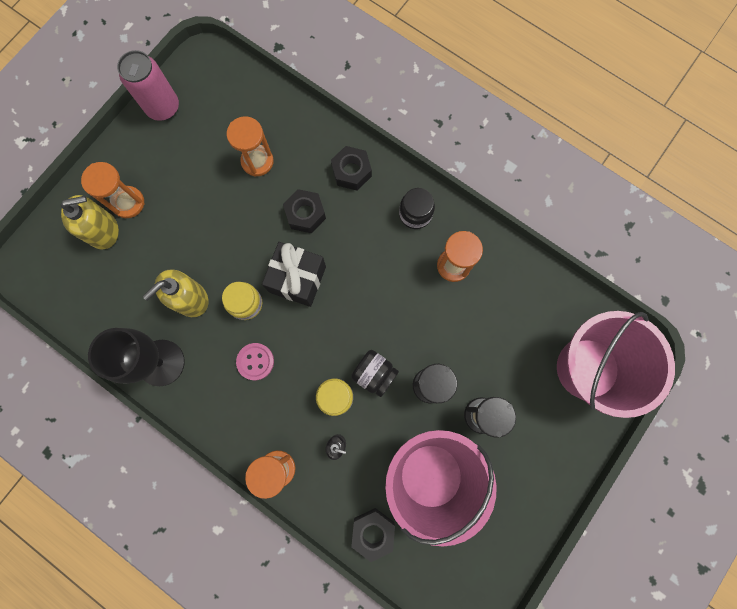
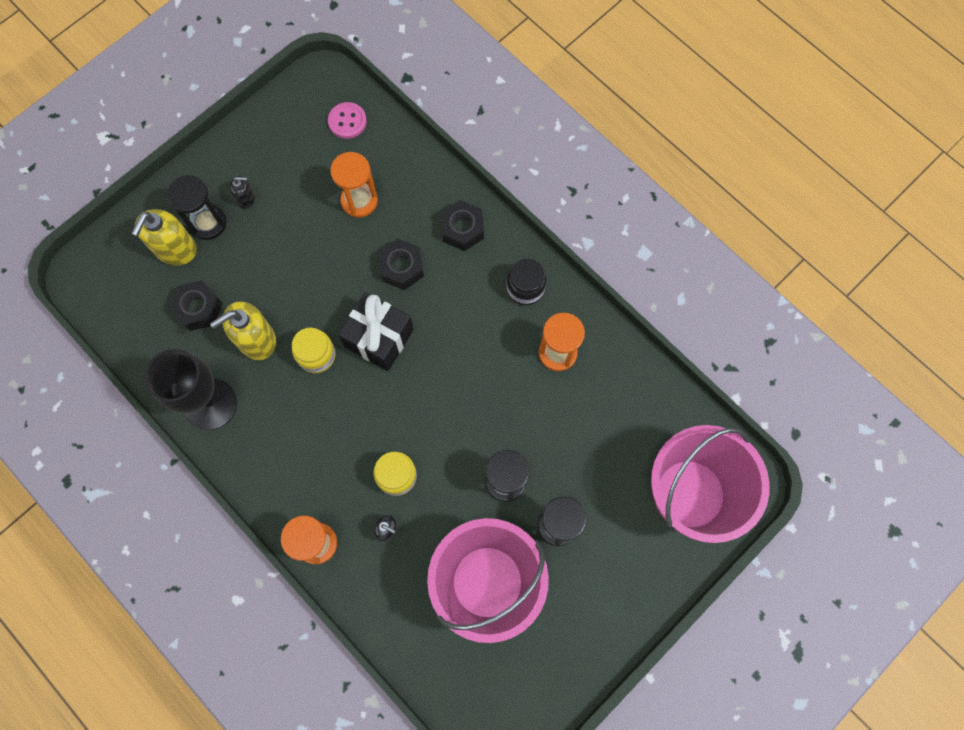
camera: 10 degrees right, 5 degrees down
yellow soap dispenser [61,195,119,250] -> yellow soap dispenser turned 120 degrees clockwise [131,209,197,266]
orange hourglass [81,162,145,218] -> black hourglass [167,175,227,240]
pink can [117,50,179,121] -> none
pink button [236,343,274,380] -> pink button moved to [328,102,367,139]
black jar [351,350,399,397] -> none
black nut [351,508,395,562] -> black nut moved to [169,280,223,331]
none -> black soap dispenser [229,176,255,209]

